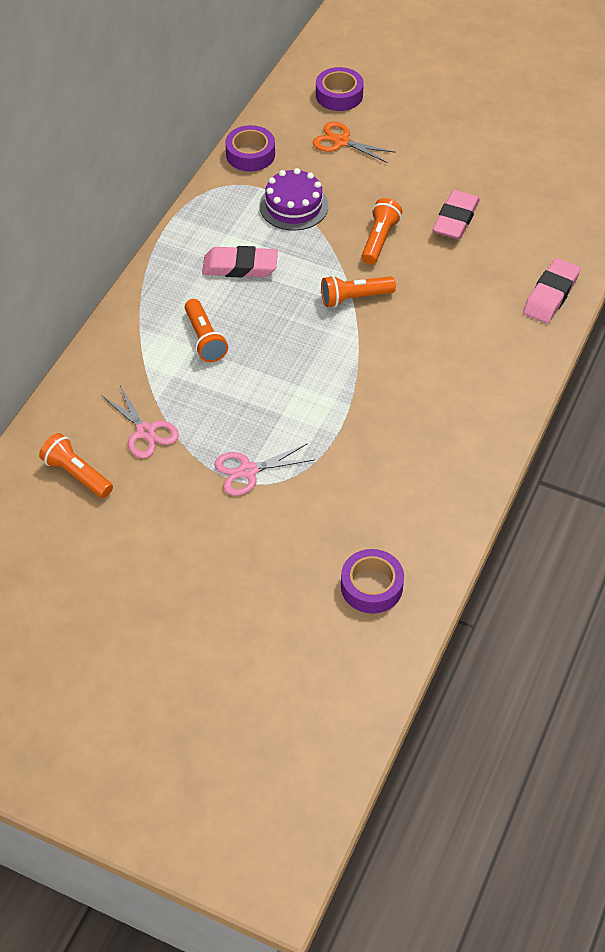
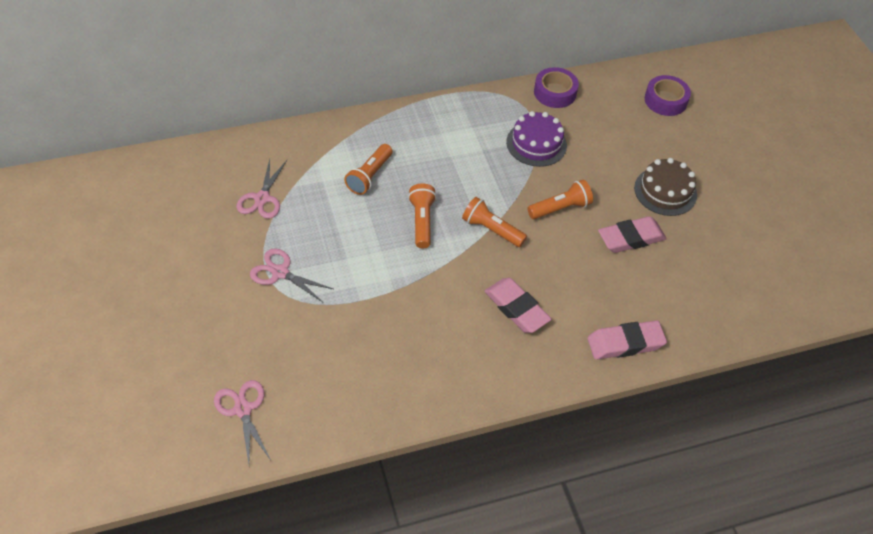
camera: 45 degrees right, 0 degrees up
orange flashlight [39,433,113,498] -> orange flashlight moved to [408,183,436,249]
pink eraser [202,246,278,278] -> pink eraser moved to [484,278,552,333]
orange scissors [313,122,396,163] -> none
purple tape [341,549,404,614] -> pink scissors [214,380,271,464]
none -> brown cake [634,158,697,216]

